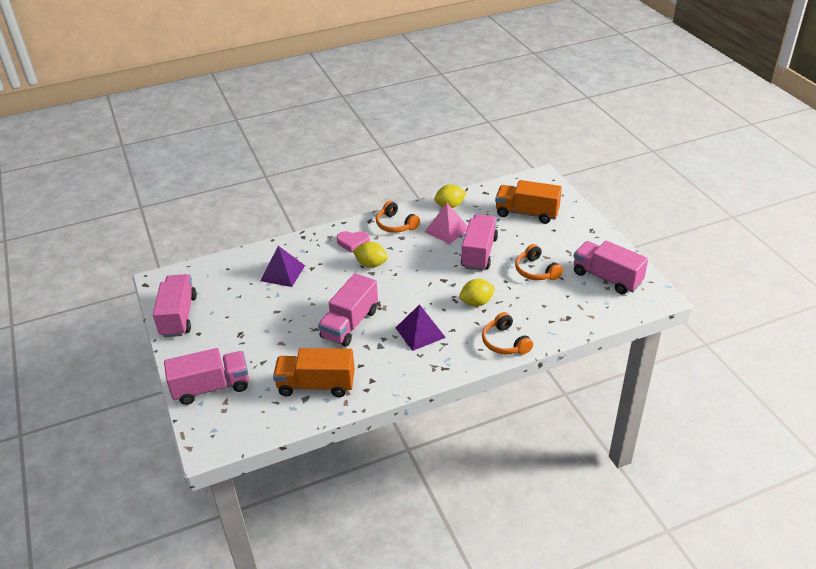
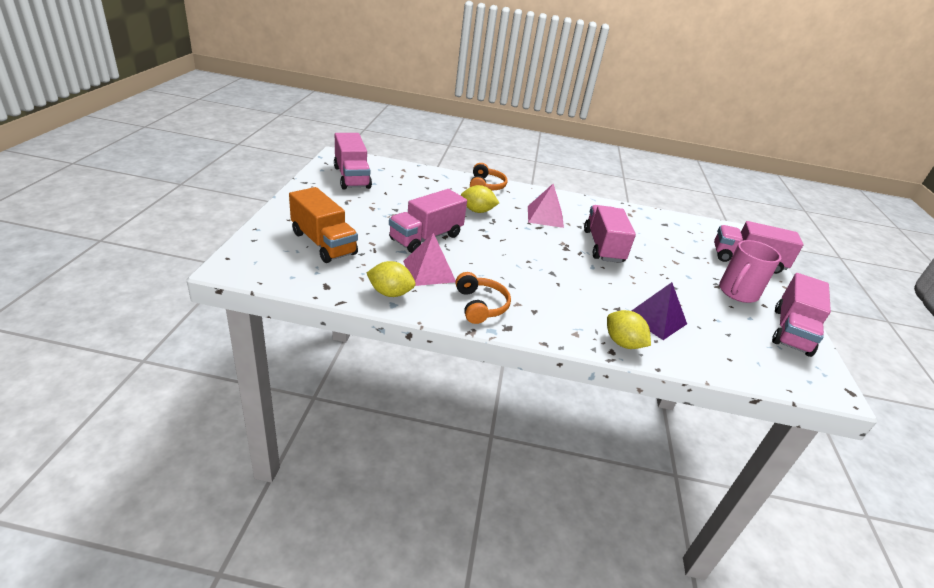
camera: 155 degrees left, 5 degrees down
orange truck [273,348,355,397] -> none
pink truck [318,273,378,347] -> pink truck turned 60 degrees counterclockwise [584,205,636,263]
pink heart [337,231,370,253] -> none
yellow lemon [353,242,388,268] -> yellow lemon moved to [607,310,651,349]
purple pyramid [396,304,446,351] -> pink pyramid [528,184,564,228]
orange headphones [515,244,563,280] -> none
none -> pink mug [719,240,781,303]

